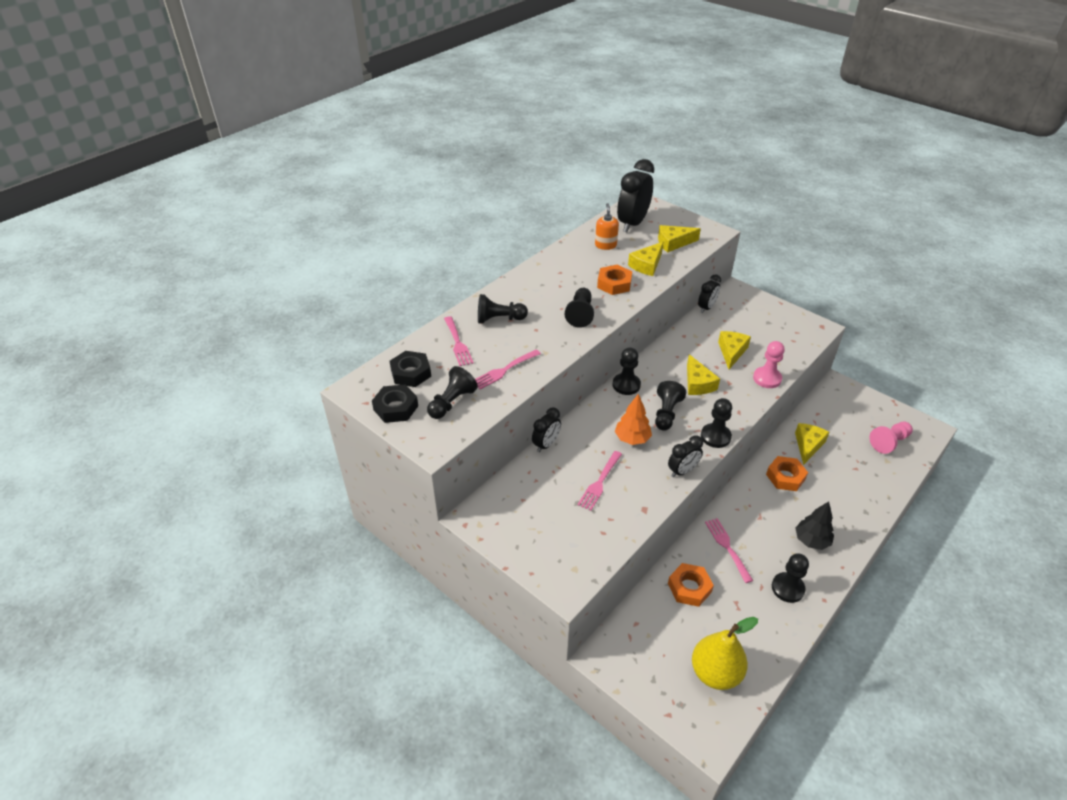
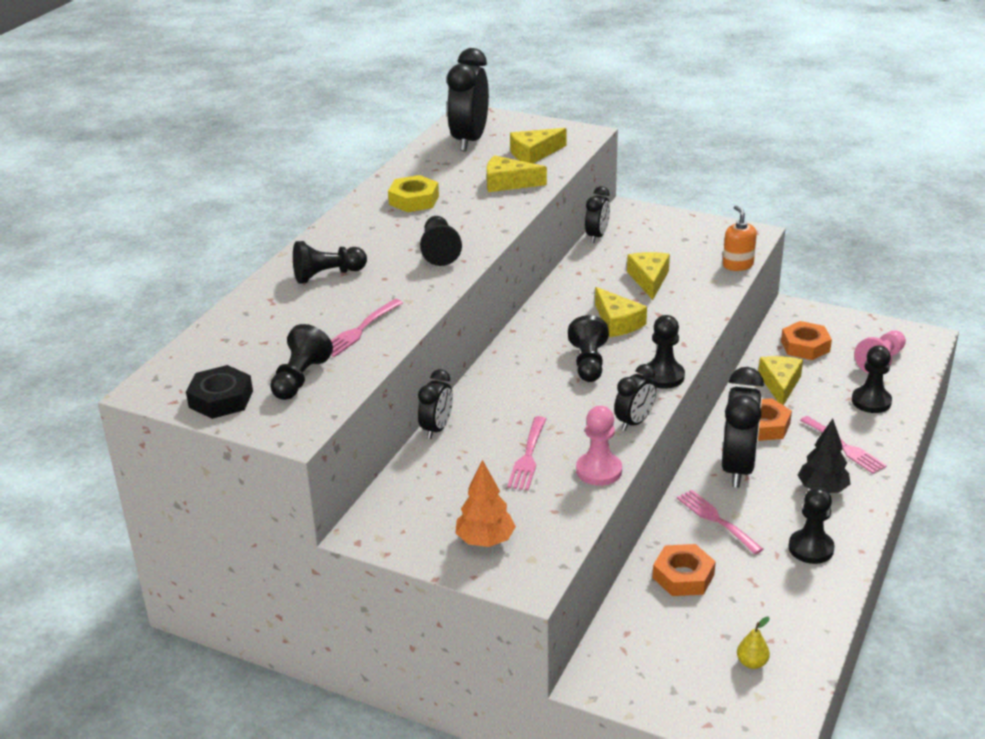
camera: 15 degrees left, 10 degrees down
black nut [389,351,431,387] -> none
pink fork [444,316,474,366] -> pink fork moved to [800,416,887,474]
orange soap dispenser [595,203,619,250] -> orange soap dispenser moved to [723,205,757,271]
orange nut [597,265,632,295] -> orange nut moved to [781,321,832,360]
black pawn [613,347,641,395] -> black pawn moved to [852,345,892,413]
orange tree [615,394,652,445] -> orange tree moved to [456,460,516,547]
yellow cheese [628,242,663,276] -> yellow cheese turned 75 degrees clockwise [487,155,547,192]
yellow pear [692,617,758,690] -> yellow pear [737,616,770,669], size x0.43
pink pawn [753,341,785,388] -> pink pawn moved to [576,406,622,486]
none -> yellow nut [388,175,439,212]
none -> black clock [722,367,764,487]

